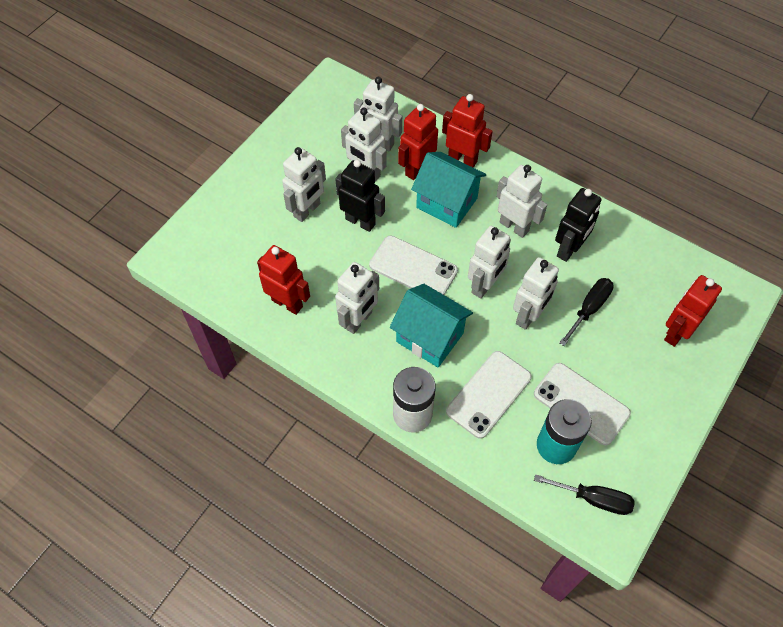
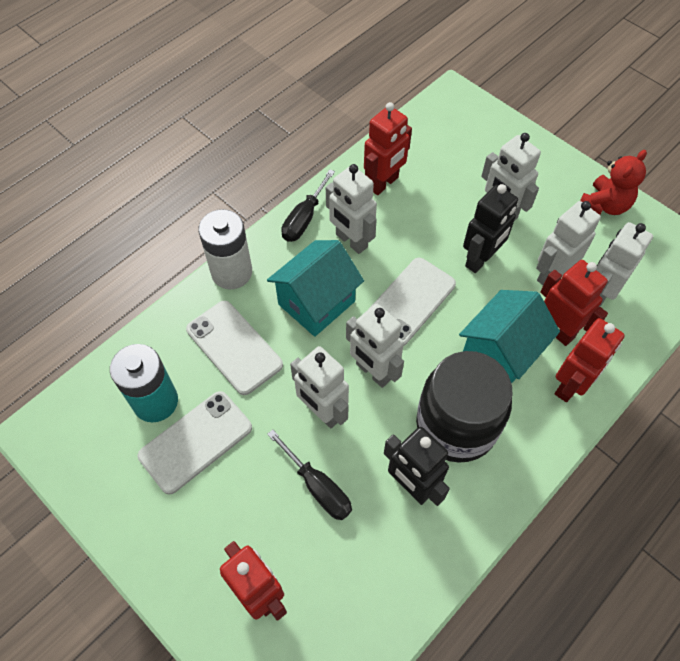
camera: 100 degrees right, 0 degrees up
white robot [496,165,547,238] -> black jar [416,351,513,463]
black screwdriver [534,474,635,515] -> black screwdriver moved to [281,169,335,242]
none -> red teddy bear [580,150,647,215]

